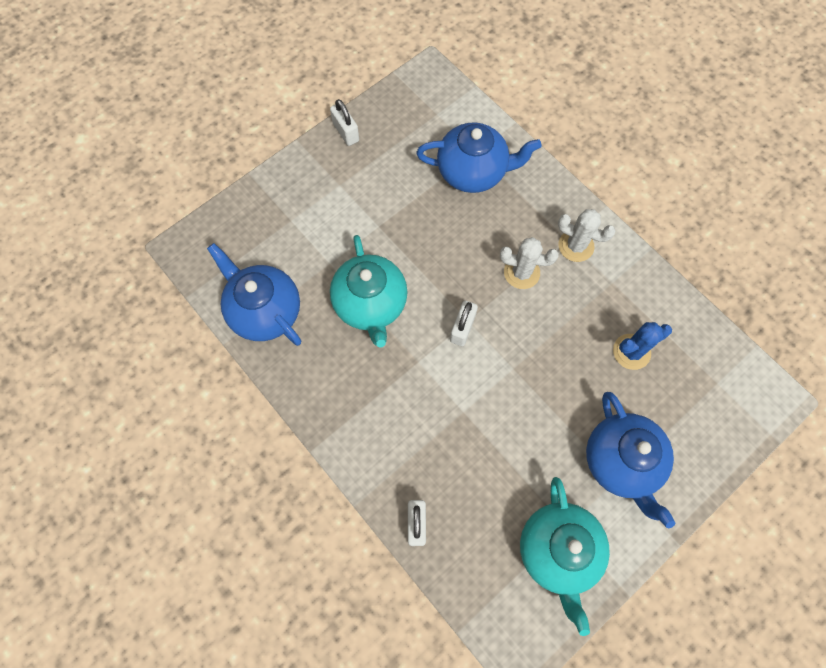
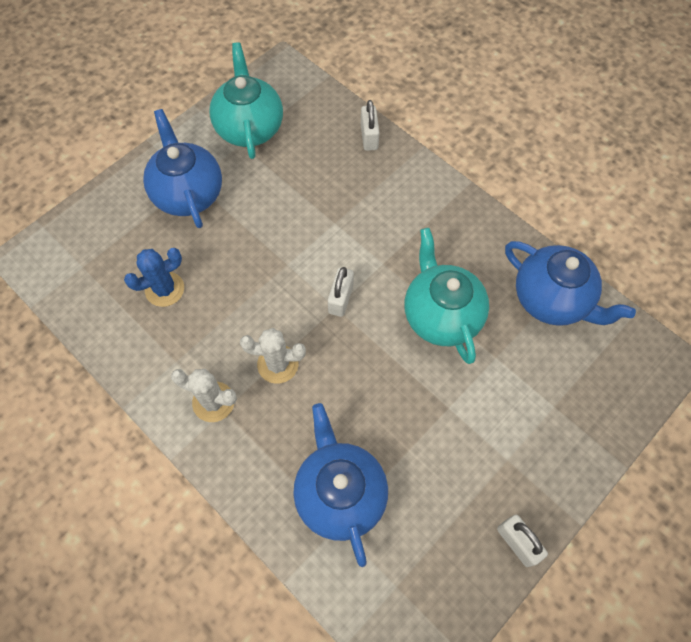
camera: 175 degrees right, 5 degrees down
blue teapot [416,122,542,193] -> blue teapot turned 75 degrees clockwise [293,403,388,567]

